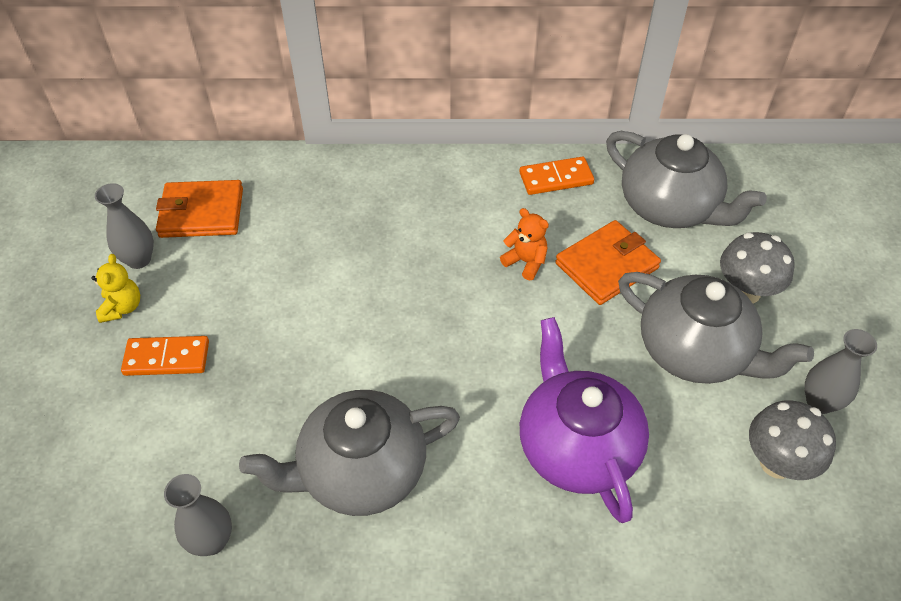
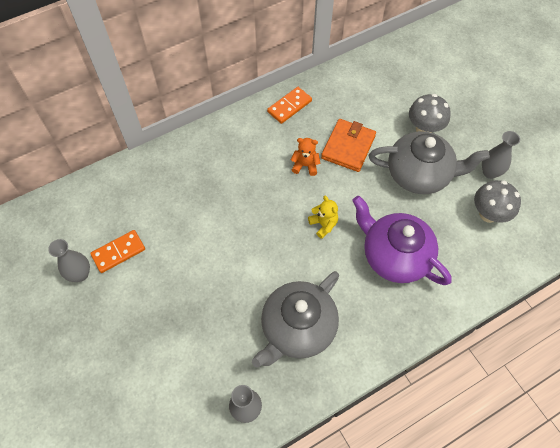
camera: 30 degrees left, 10 degrees up
yellow teddy bear [91,254,140,323] -> yellow teddy bear moved to [308,196,338,239]
orange domino [121,336,209,376] -> orange domino moved to [90,230,145,273]
orange wallet [156,180,243,238] -> none
grey teapot [606,131,767,228] -> none

